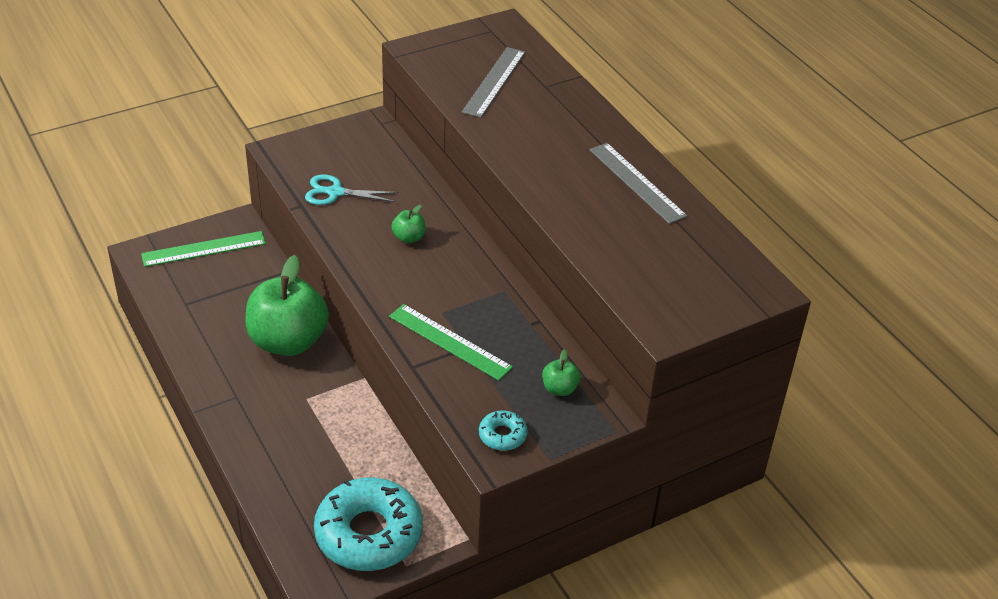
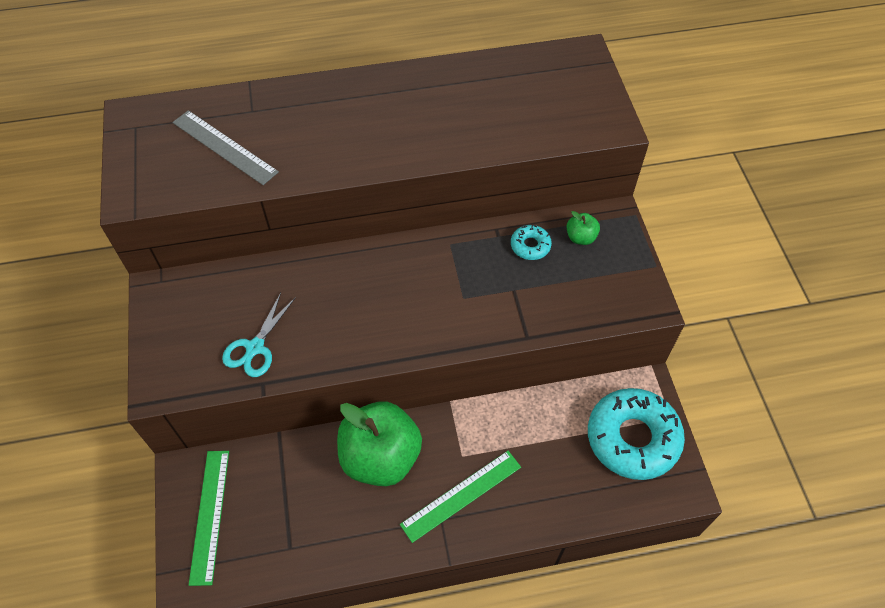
camera: 70 degrees left, 15 degrees up
green ruler [389,304,513,381] -> green ruler moved to [400,451,521,543]
green apple [391,205,426,243] -> none
turquoise donut [479,411,528,451] -> turquoise donut moved to [511,225,552,260]
grey ruler [589,143,687,224] -> none

